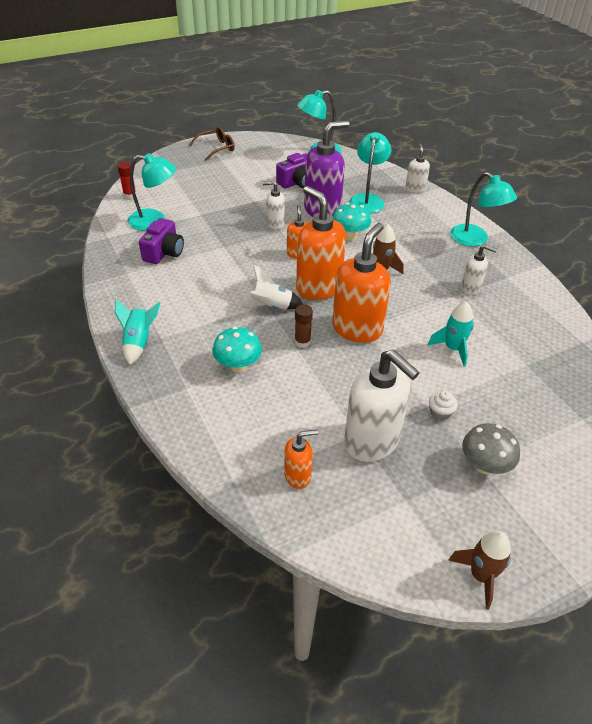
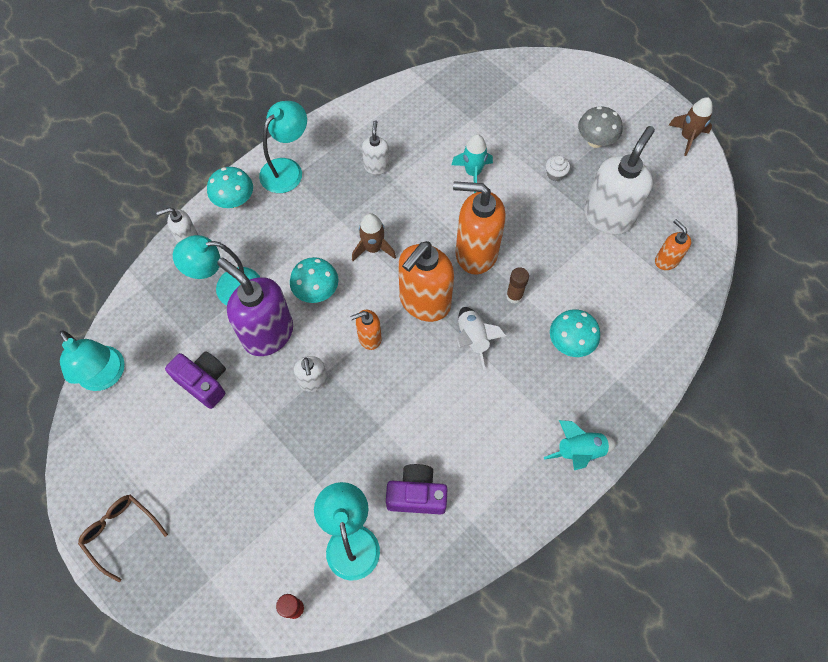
camera: 105 degrees left, 20 degrees up
none -> turquoise mushroom [207,167,253,208]

